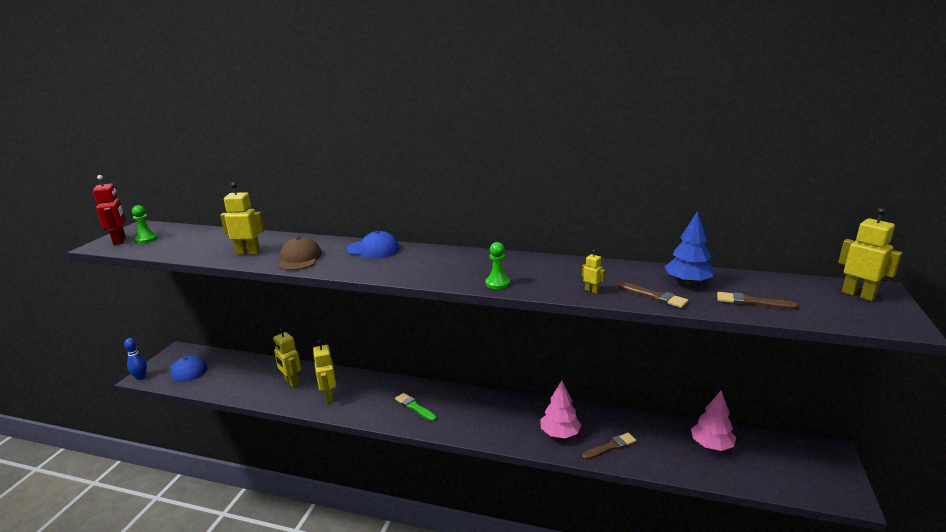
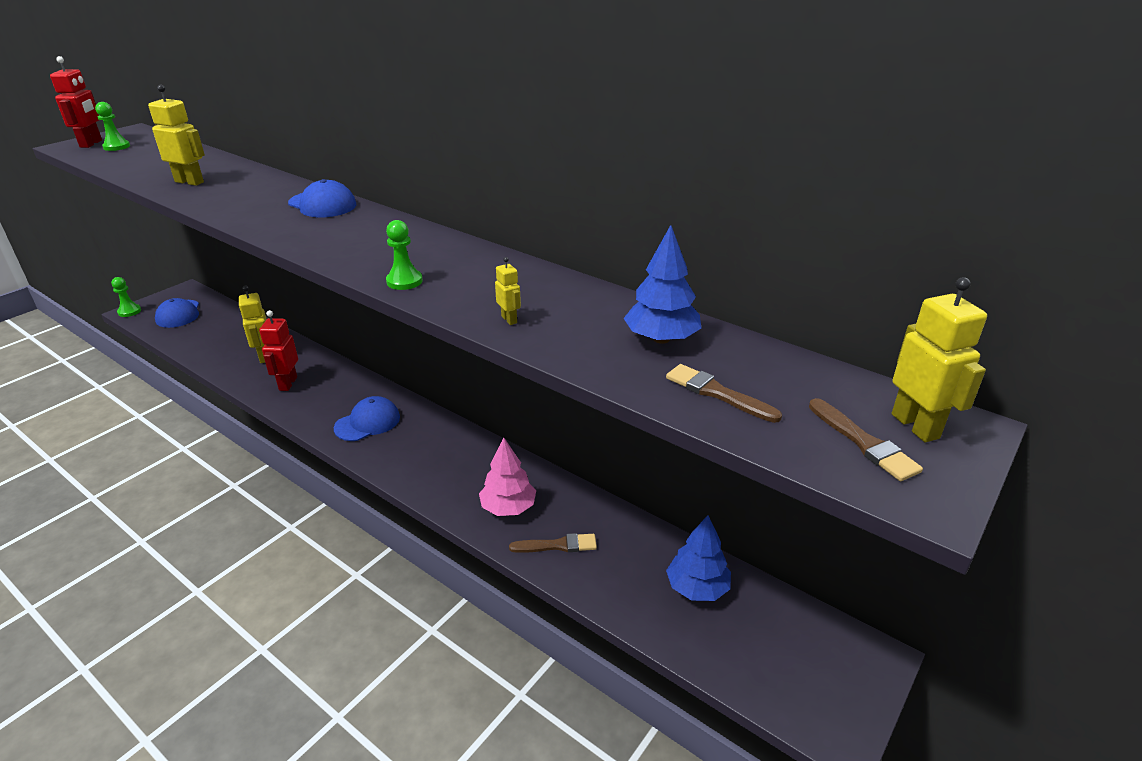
camera: 20 degrees right, 10 degrees up
blue bowling pin [124,338,147,380] -> green pawn [111,277,141,317]
brown cap [278,237,322,270] -> none
yellow robot [313,340,336,403] -> red robot [259,310,298,391]
green brush [395,393,437,421] -> blue cap [334,396,400,441]
brown brush [618,282,688,308] -> brown brush moved to [809,398,923,481]
pink tree [691,391,736,451] -> blue tree [666,515,731,601]

